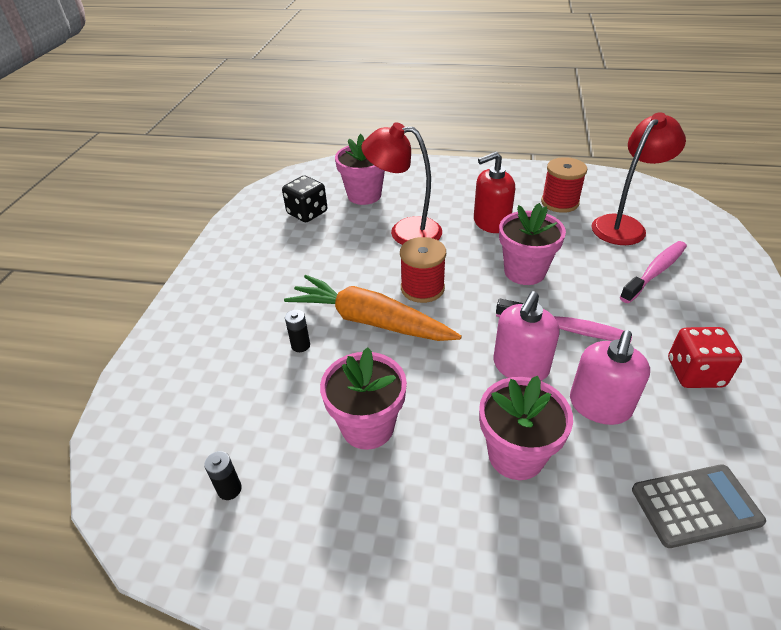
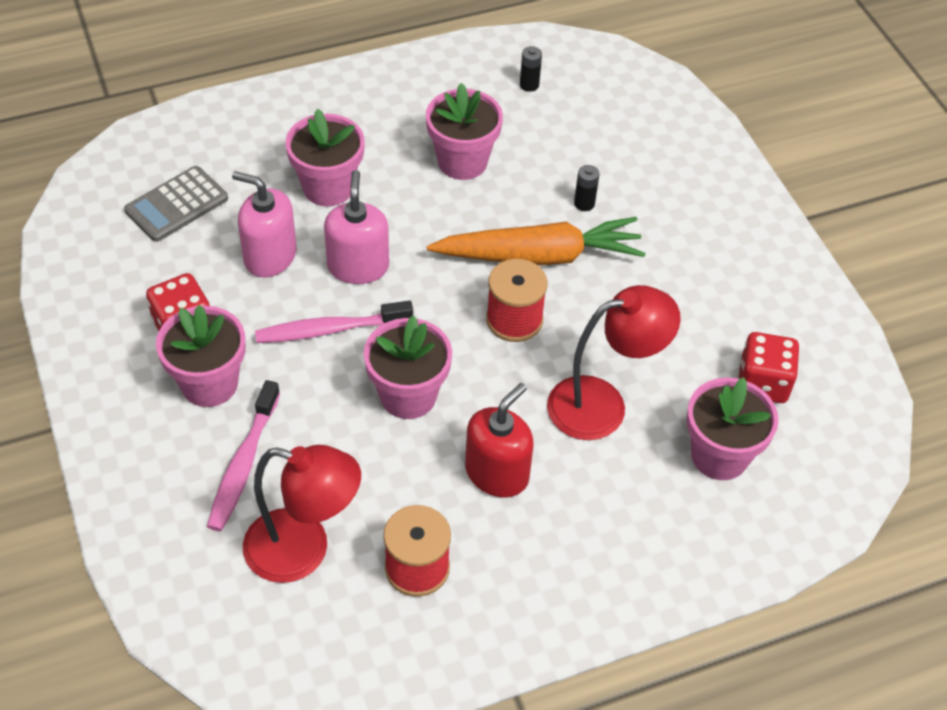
camera: 145 degrees right, 10 degrees up
black dice [282,176,327,222] -> red dice [739,332,799,403]
pink soap dispenser [570,330,650,425] -> pink soap dispenser turned 60 degrees counterclockwise [232,171,297,277]
red lamp [592,112,686,245] -> red lamp turned 90 degrees counterclockwise [243,445,361,583]
none -> pink flower pot [156,305,245,407]

